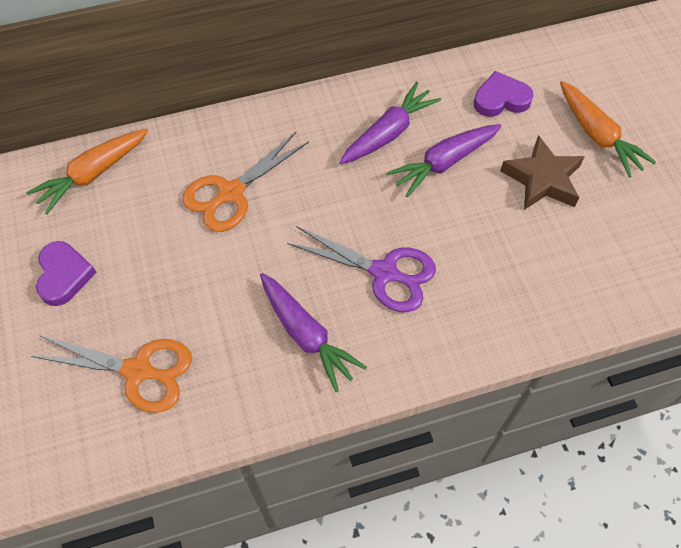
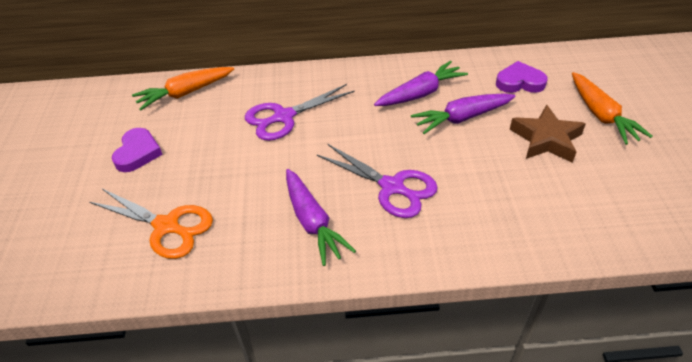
camera: 15 degrees right, 15 degrees down
orange scissors [182,132,309,232] -> purple scissors [245,84,355,141]

